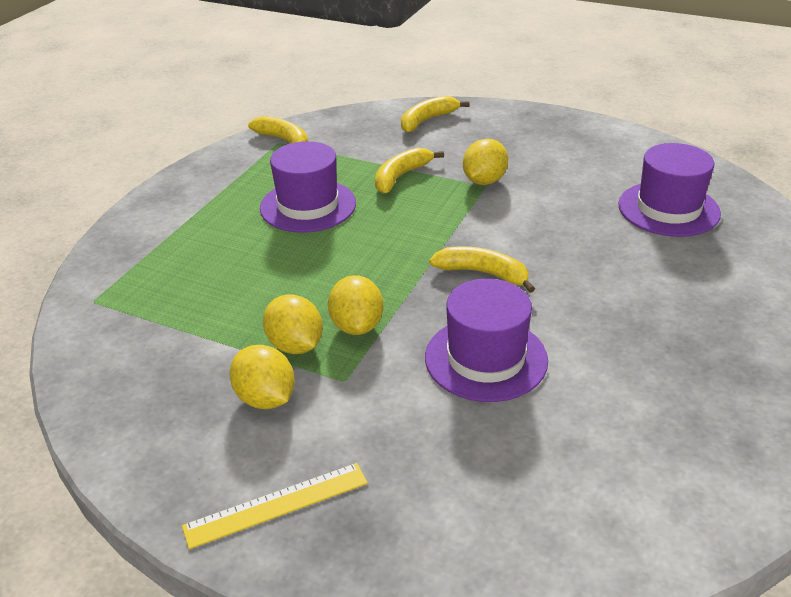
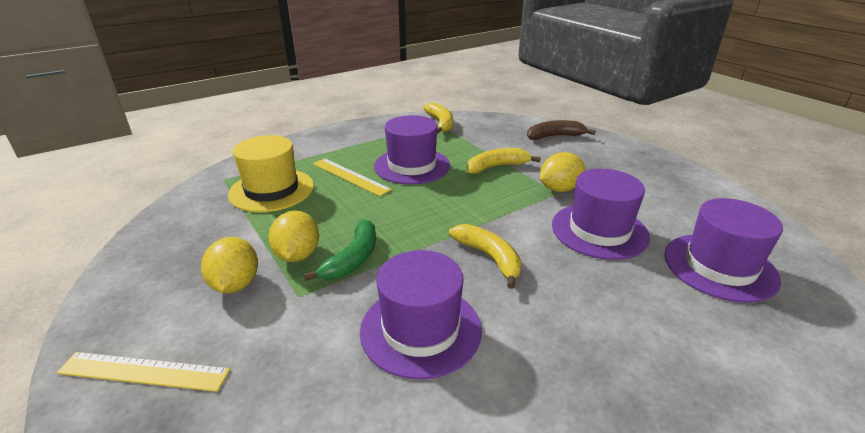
camera: 30 degrees right, 5 degrees down
yellow lemon [328,275,383,335] -> green banana [303,219,376,281]
yellow banana [401,96,470,132] -> brown banana [527,120,596,140]
none -> yellow hat [228,135,314,212]
none -> yellow ruler [313,158,392,196]
none -> purple hat [552,169,650,260]

